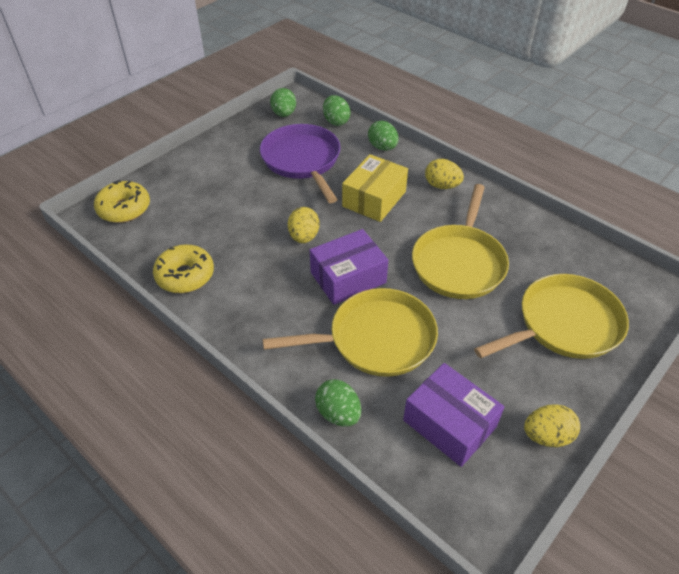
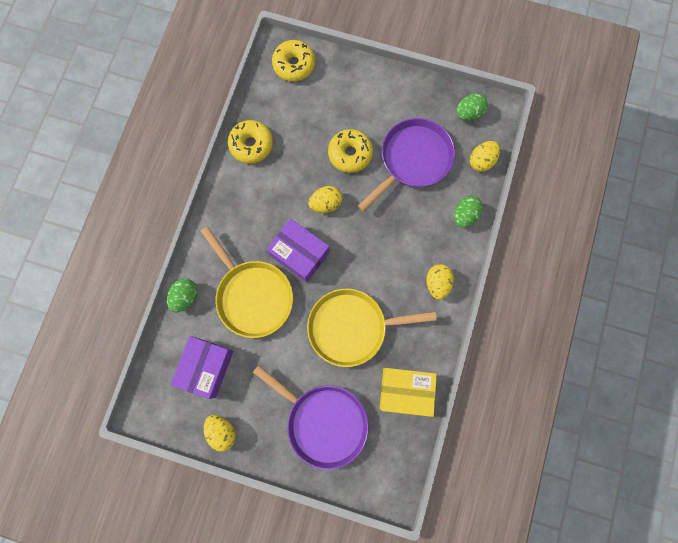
camera: 65 degrees right, 30 degrees up
green egg [323,95,351,126] -> yellow egg [470,141,500,172]
yellow box [342,154,408,222] -> yellow box moved to [379,368,437,417]
yellow pan [474,274,629,359] -> purple pan [252,365,369,470]
none -> yellow donut [328,129,373,173]

